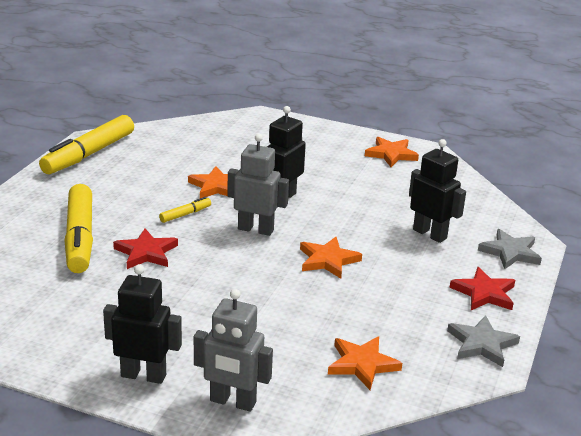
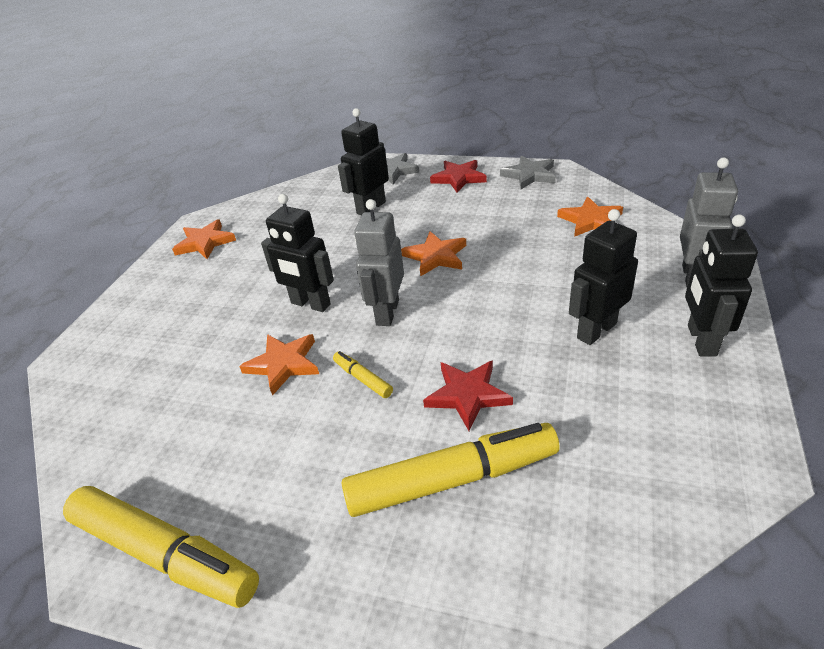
camera: 90 degrees left, 10 degrees up
none -> black robot [569,209,638,345]

